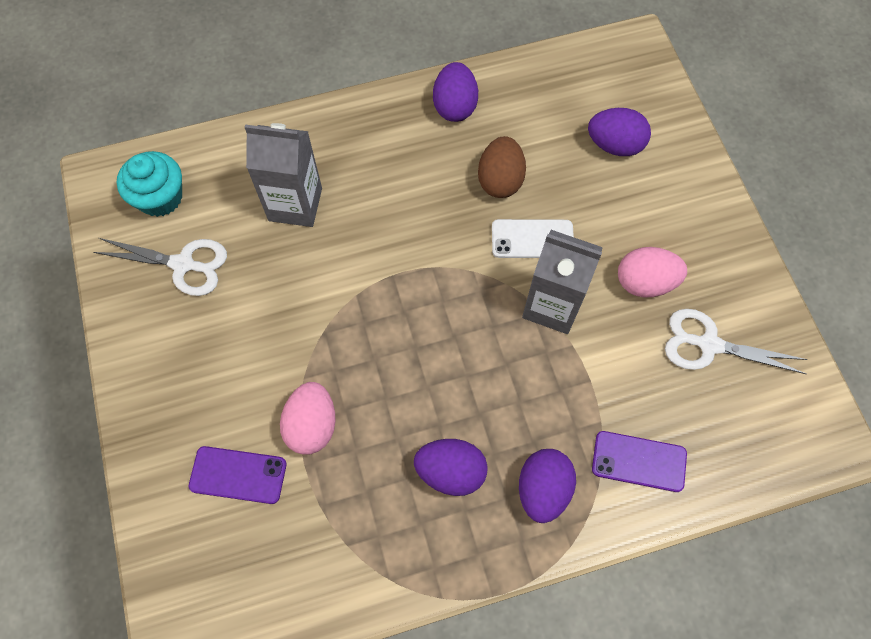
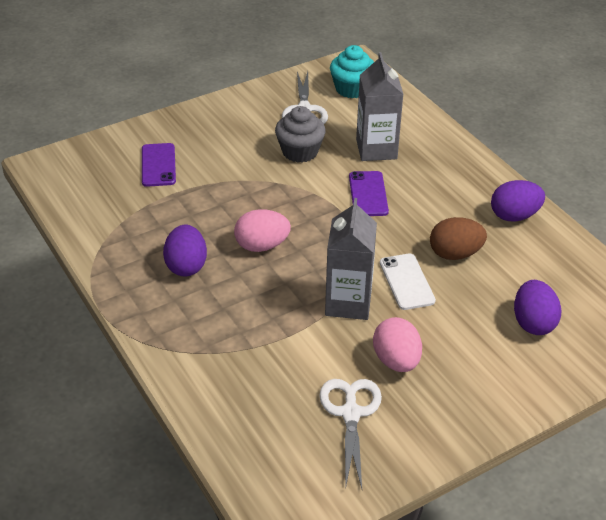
camera: 75 degrees right, 25 degrees down
pink egg [280,382,335,454] -> pink egg moved to [234,209,291,252]
purple egg [519,449,576,523] -> none
purple phone [592,431,687,492] -> purple phone moved to [349,171,389,216]
none -> grey cupcake [275,106,326,163]

